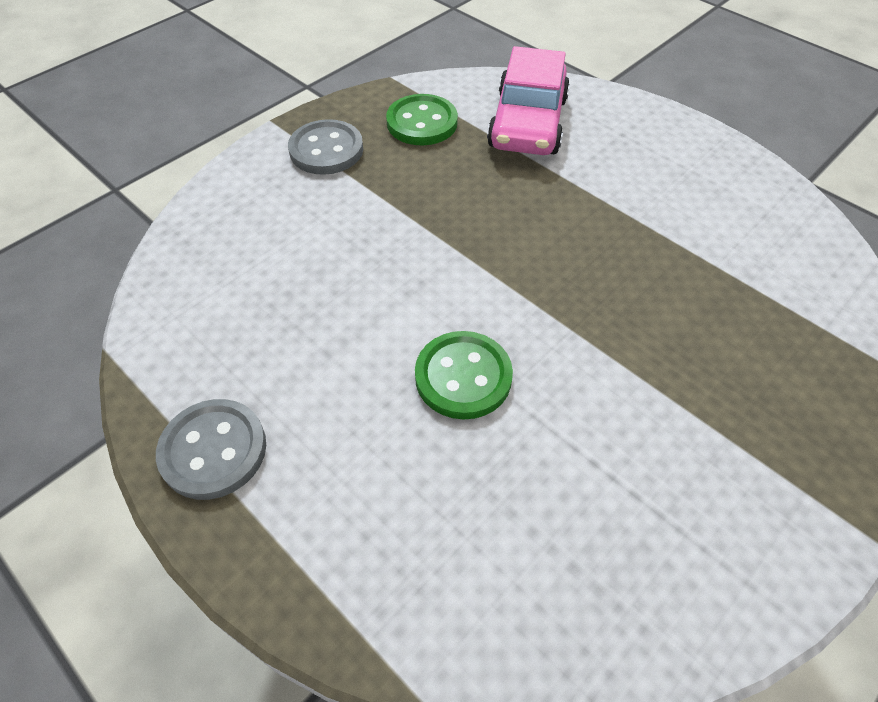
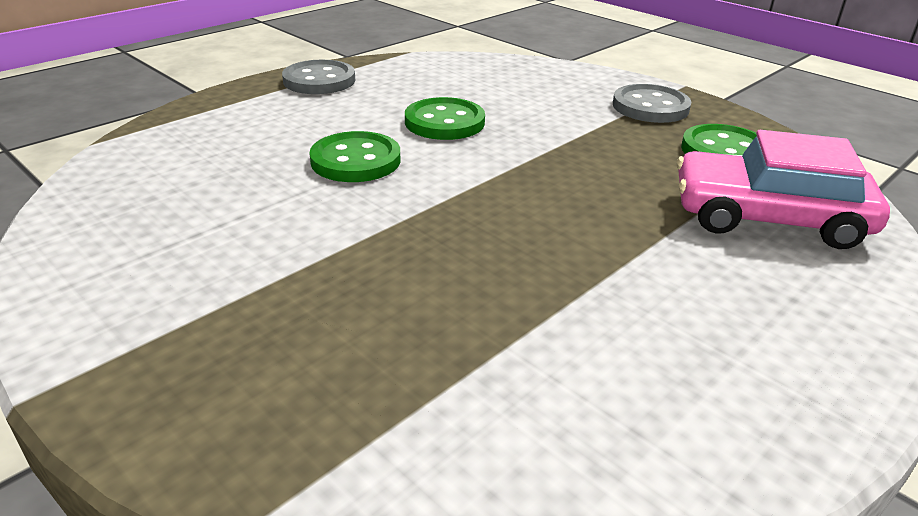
camera: 90 degrees right, 20 degrees down
none -> green button [405,97,485,140]

